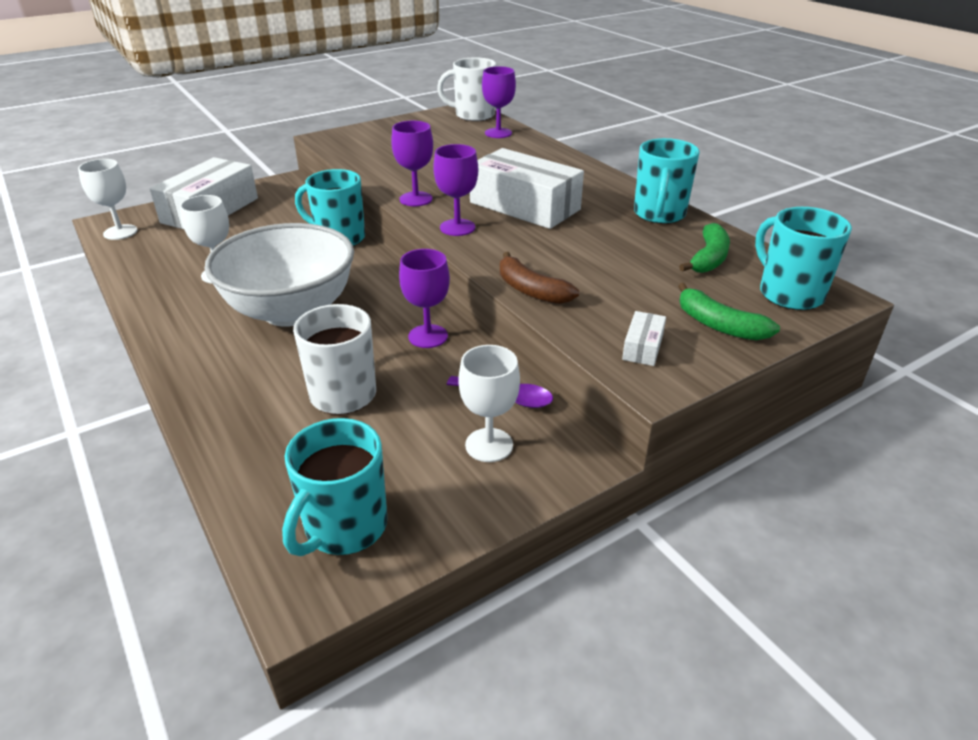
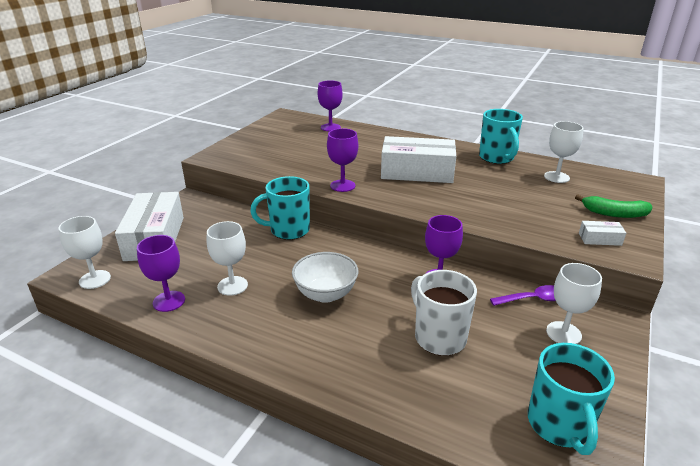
camera: 30 degrees left, 5 degrees down
white bowl [205,223,354,327] -> white bowl [292,252,359,303], size x0.58
purple goblet [433,144,478,236] -> purple goblet moved to [137,235,185,312]
white mug [437,58,496,121] -> none
brown banana [500,252,579,304] -> none
white box [622,311,666,366] -> white box turned 75 degrees counterclockwise [579,221,626,246]
green banana [679,223,730,273] -> white goblet [544,121,584,183]
turquoise mug [755,207,852,310] -> none

